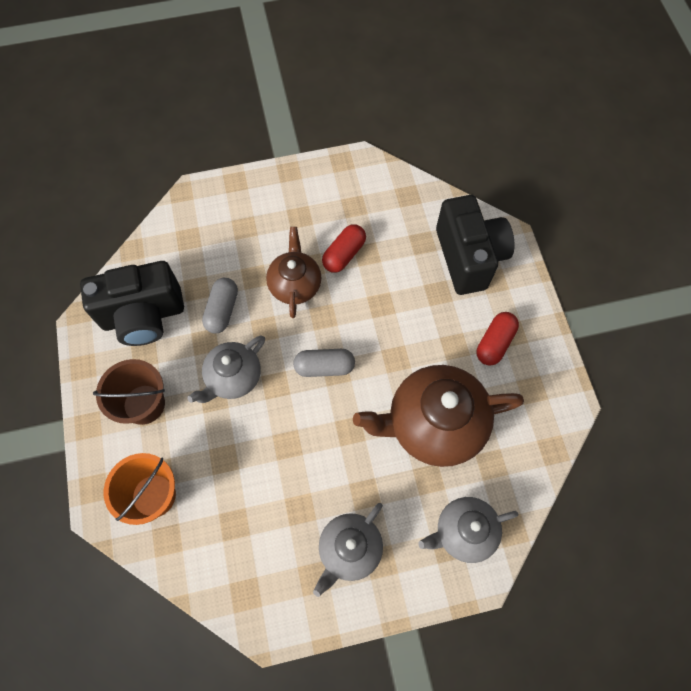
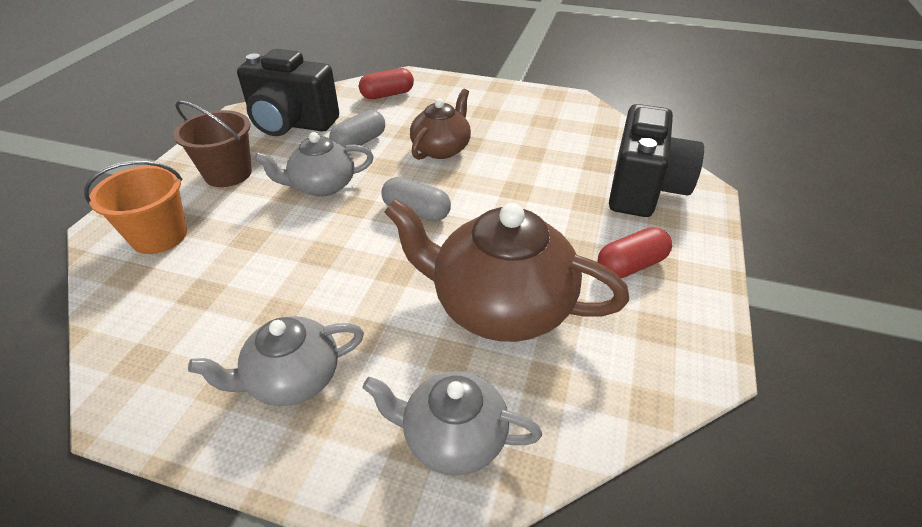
camera: 30 degrees right, 25 degrees down
red capsule [322,224,366,273] -> red capsule moved to [359,68,414,99]

